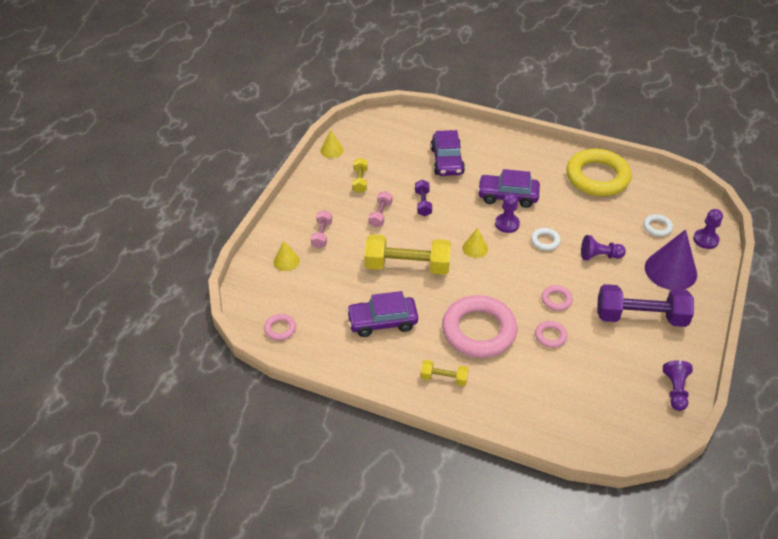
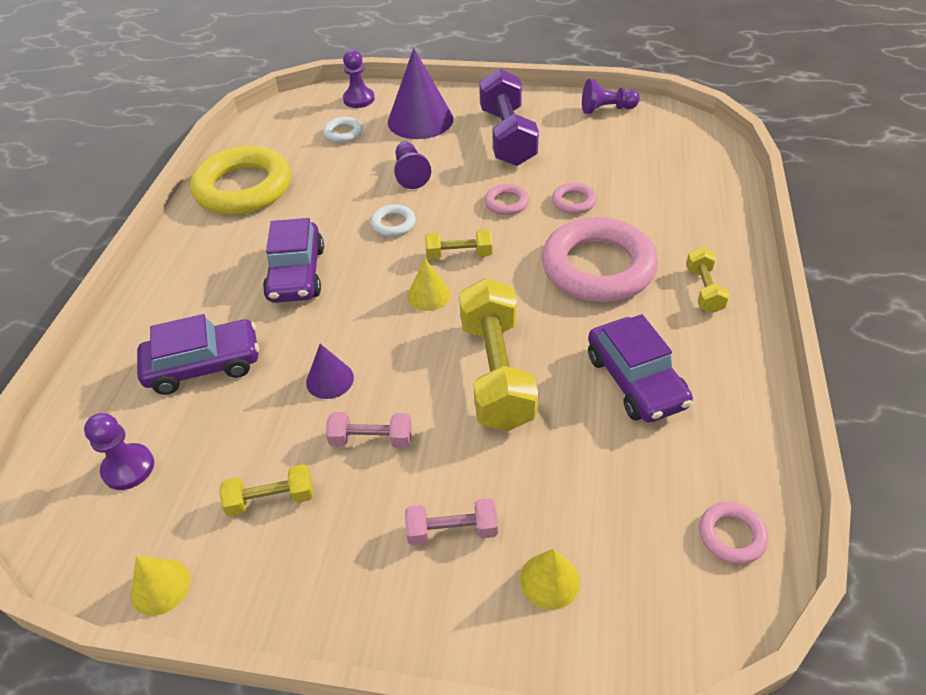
camera: 100 degrees left, 0 degrees up
purple dumbbell [415,180,432,216] -> purple cone [306,344,354,399]
purple pawn [495,193,520,233] -> purple pawn moved to [84,413,154,490]
none -> yellow dumbbell [425,229,492,259]

